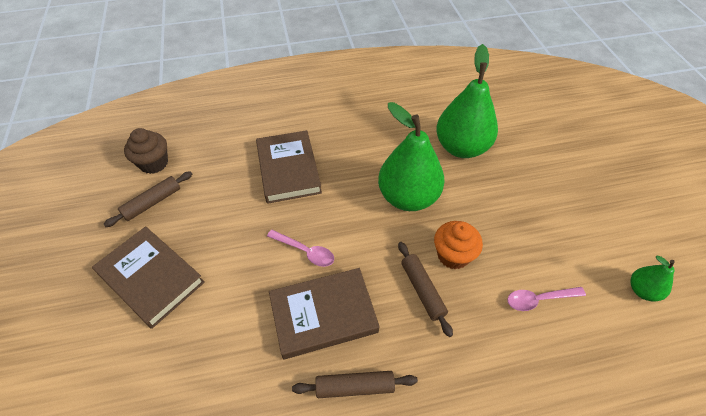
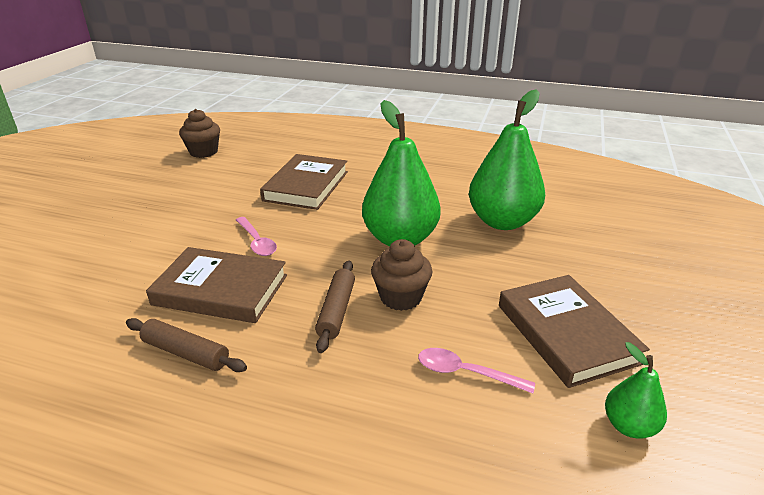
camera: 30 degrees right, 20 degrees down
brown book [92,226,205,329] -> brown book moved to [499,275,650,388]
brown rolling pin [103,171,192,227] -> none
orange cupcake [434,221,483,269] -> brown cupcake [371,239,433,311]

